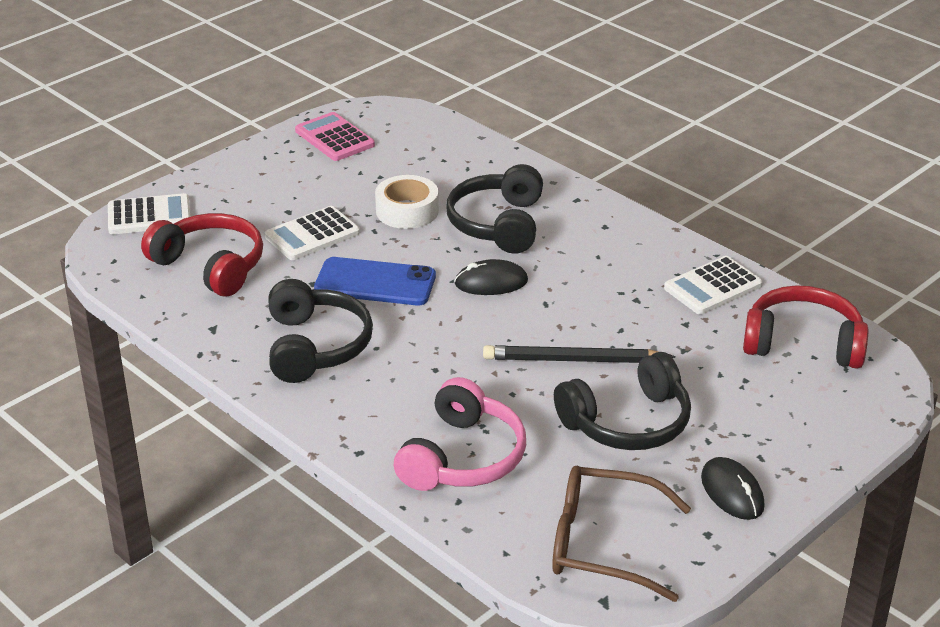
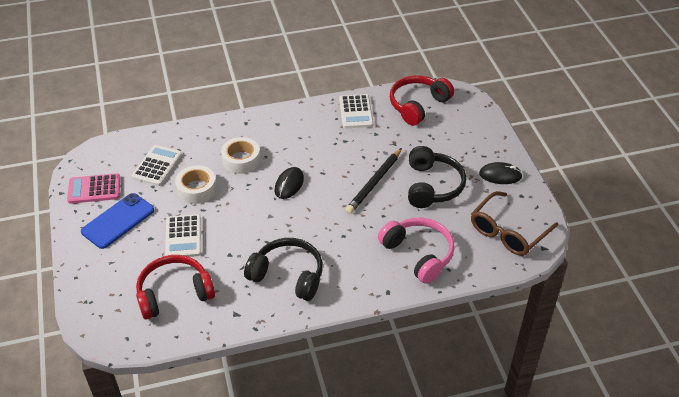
camera: 60 degrees left, 10 degrees up
white calculator [108,193,191,234] -> white calculator moved to [132,145,182,186]
blue phone [314,257,436,305] -> blue phone moved to [81,193,154,249]
black headphones [446,164,543,254] -> white tape [221,137,260,174]

